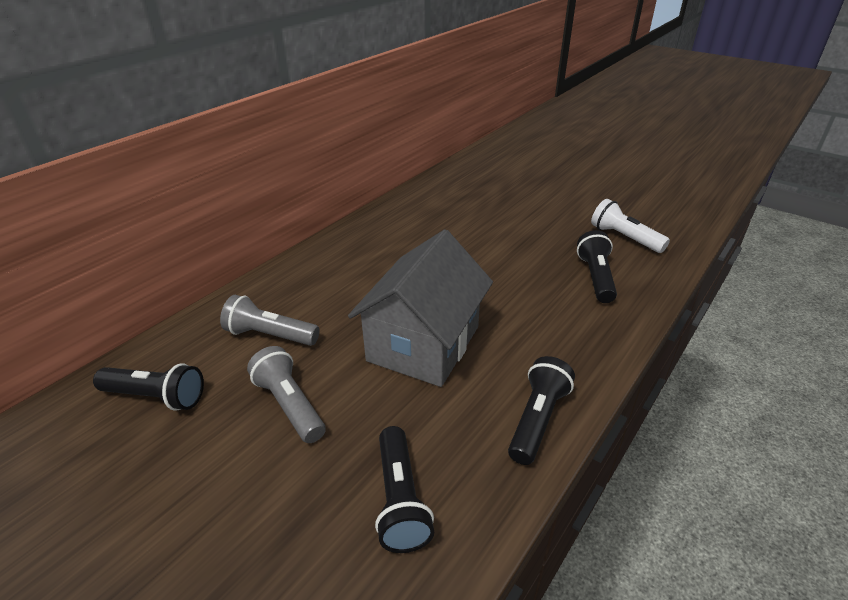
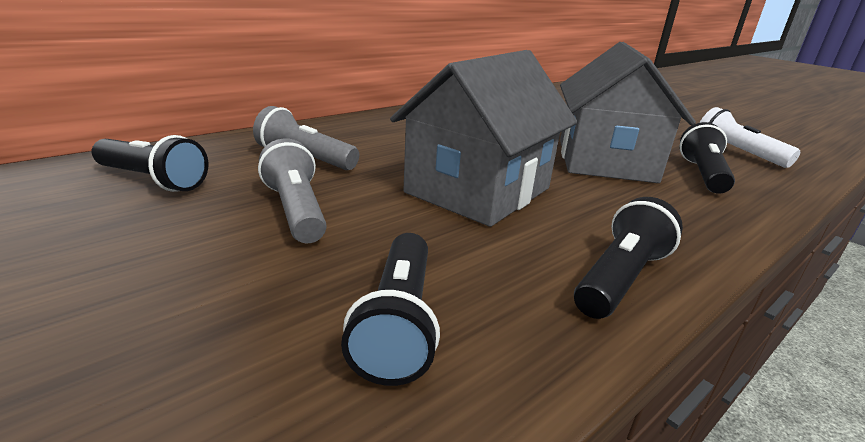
camera: 10 degrees right, 10 degrees down
none -> grey house [560,42,696,183]

